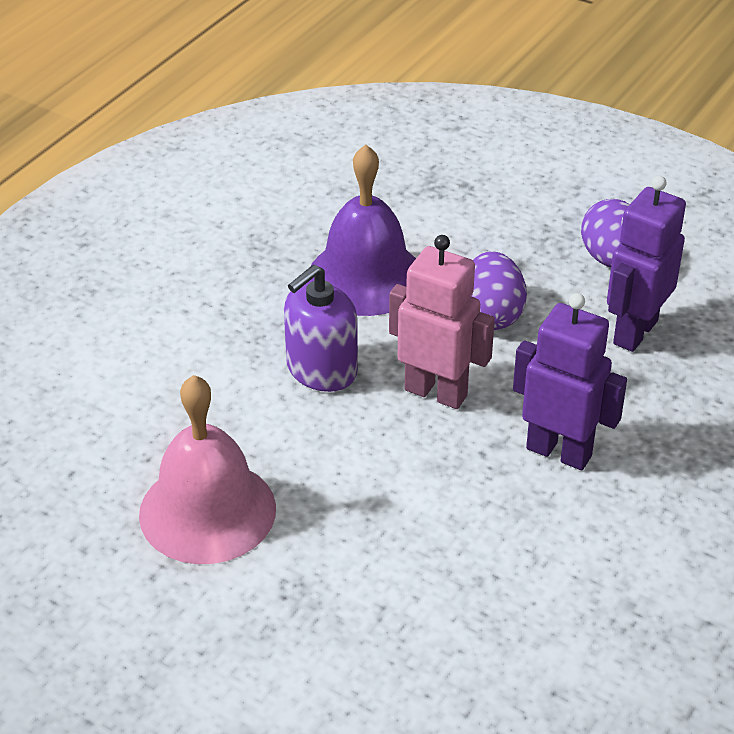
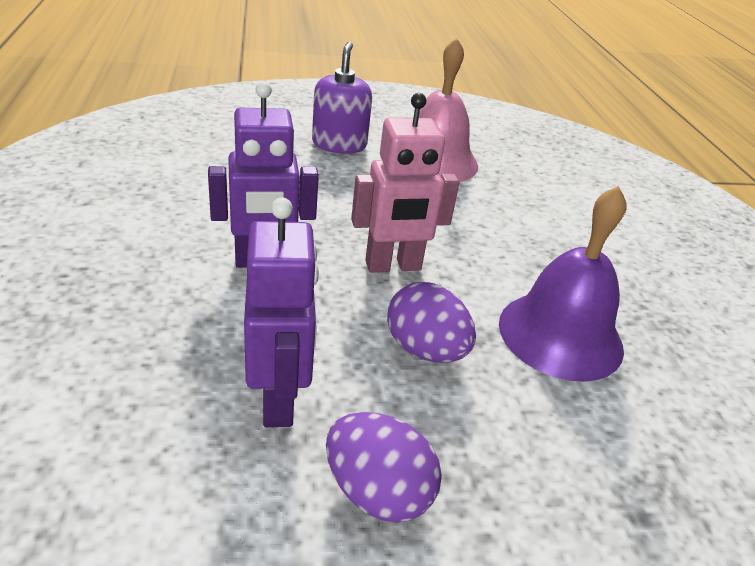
camera: 135 degrees right, 5 degrees down
purple soap dispenser [284,265,358,392] -> purple soap dispenser moved to [312,42,372,154]

